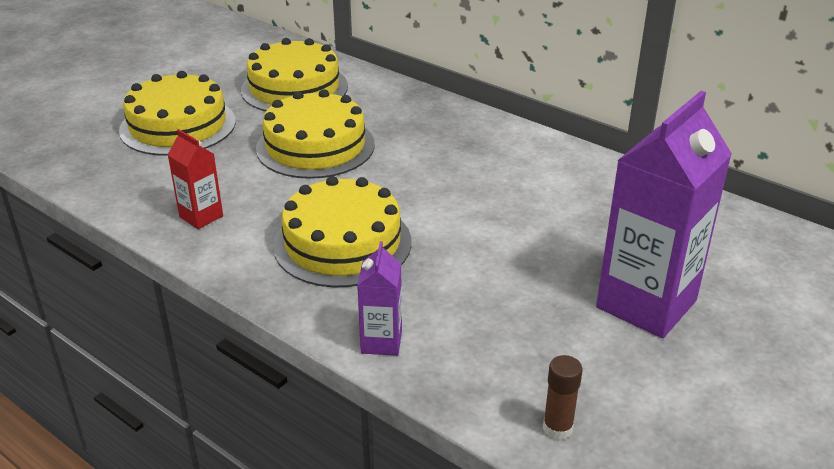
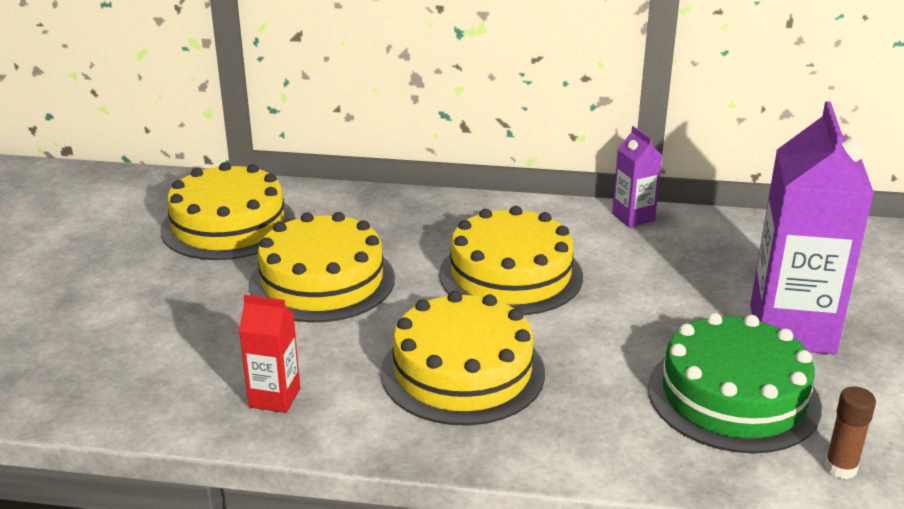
camera: 30 degrees left, 5 degrees down
yellow cake [119,71,236,156] -> yellow cake moved to [439,206,583,315]
purple carton [357,241,402,356] -> purple carton moved to [612,126,662,227]
none -> green cake [648,313,822,454]

